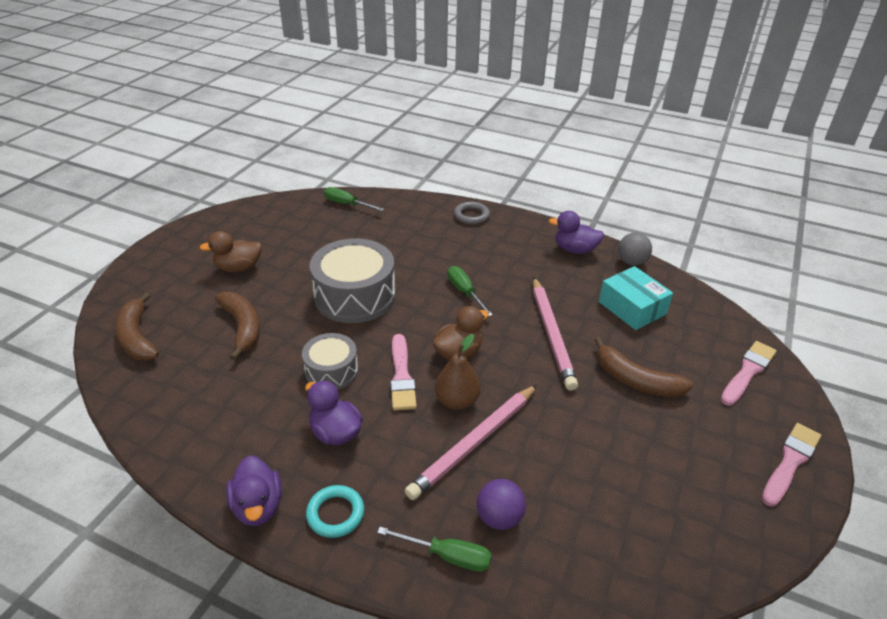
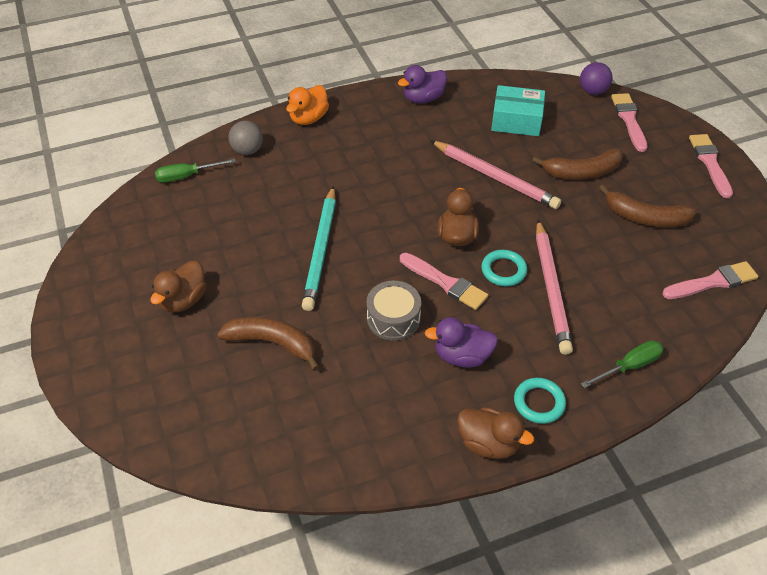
camera: 45 degrees left, 10 degrees up
brown banana [115,292,159,361] -> brown banana moved to [599,185,697,227]
purple duck [226,456,282,526] -> brown duck [457,407,534,459]
grey drum [310,238,396,323] -> turquoise pencil [302,186,336,311]
brown pear [435,334,481,410] -> turquoise ring [481,250,527,286]
green screwdriver [448,266,493,317] -> none
grey ring [454,202,490,225] -> orange duck [286,85,329,125]
purple ball [477,479,526,530] -> purple ball moved to [580,62,613,95]
grey ball [618,232,652,266] -> grey ball moved to [228,121,263,155]
none -> pink brush [662,261,758,299]

